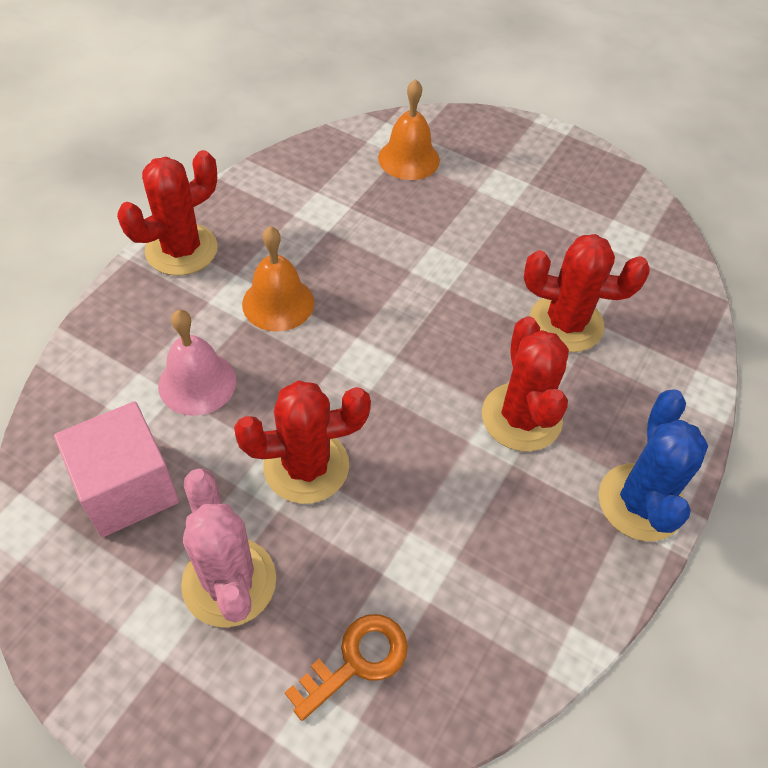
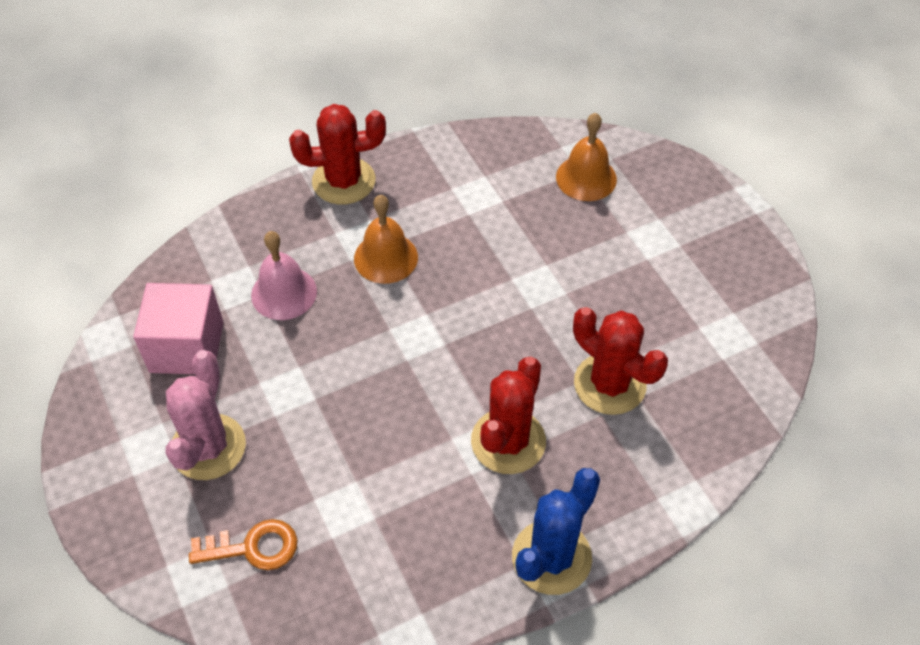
camera: 35 degrees right, 0 degrees up
red cactus [234,380,371,504] -> none

